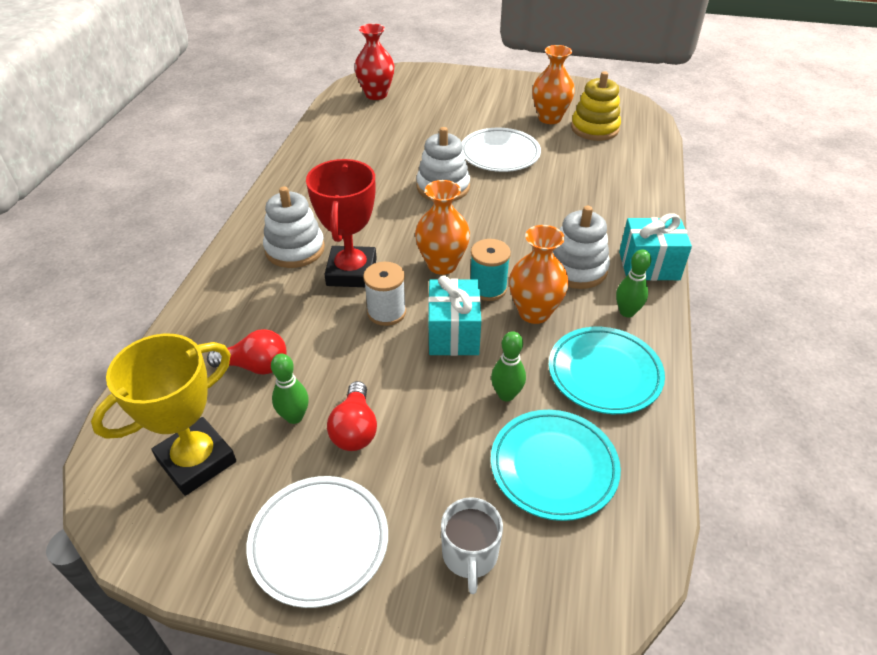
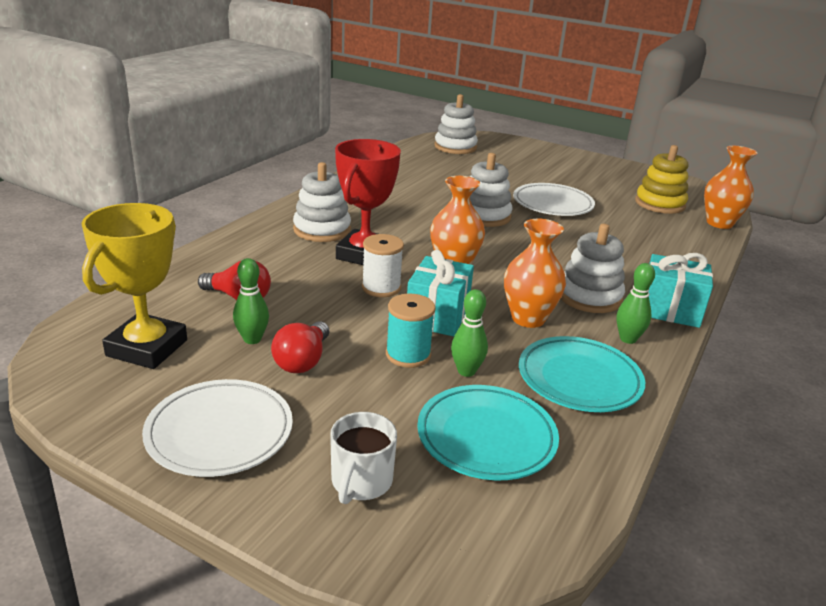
camera: 15 degrees right, 15 degrees down
yellow trophy [91,334,236,496] -> yellow trophy turned 45 degrees counterclockwise [81,203,187,369]
red vase [354,24,394,100] -> white stacking toy [434,94,478,154]
turquoise spool [471,239,511,301] -> turquoise spool moved to [386,294,436,368]
orange vase [532,45,575,124] -> orange vase moved to [704,146,757,229]

